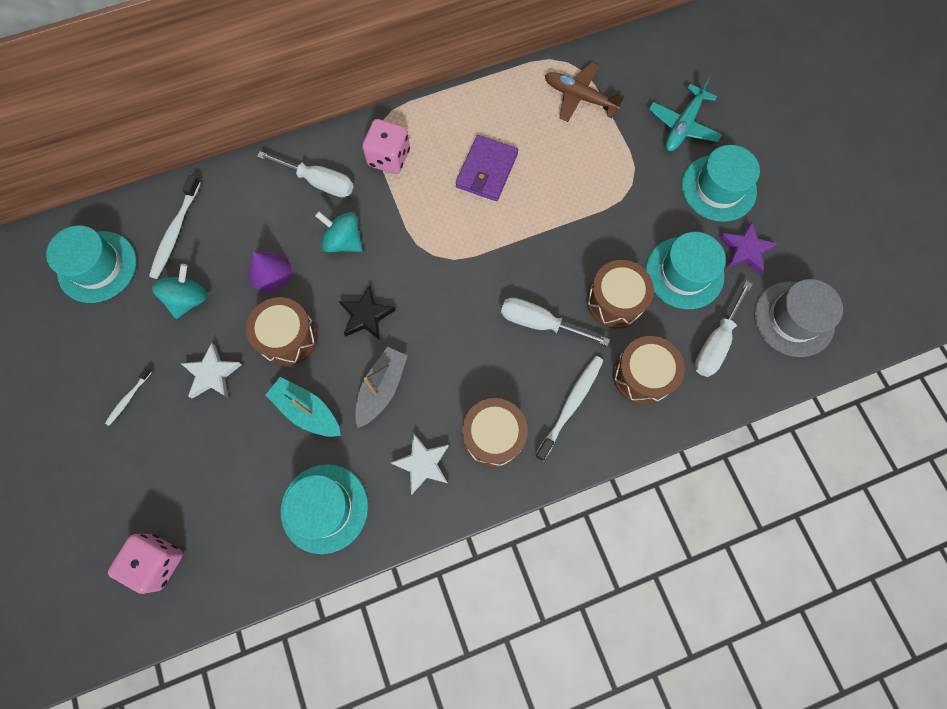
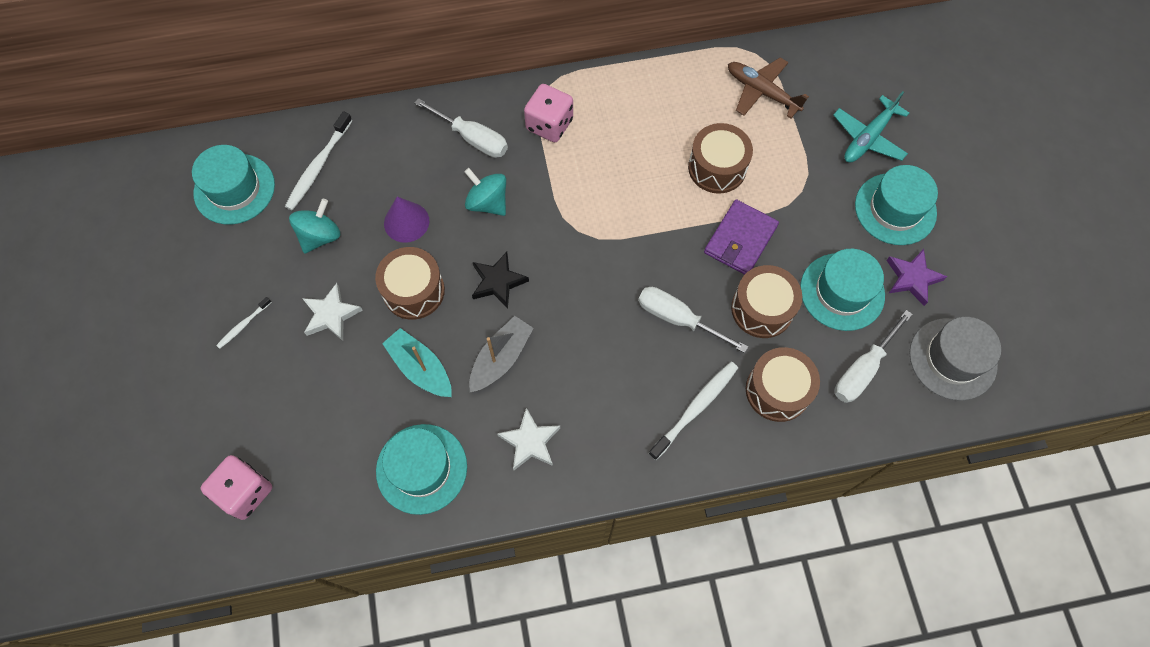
camera: 10 degrees right, 5 degrees down
purple wallet [456,135,518,201] -> purple wallet moved to [704,199,779,275]
brown drum [462,398,528,467] -> brown drum moved to [688,123,753,194]

